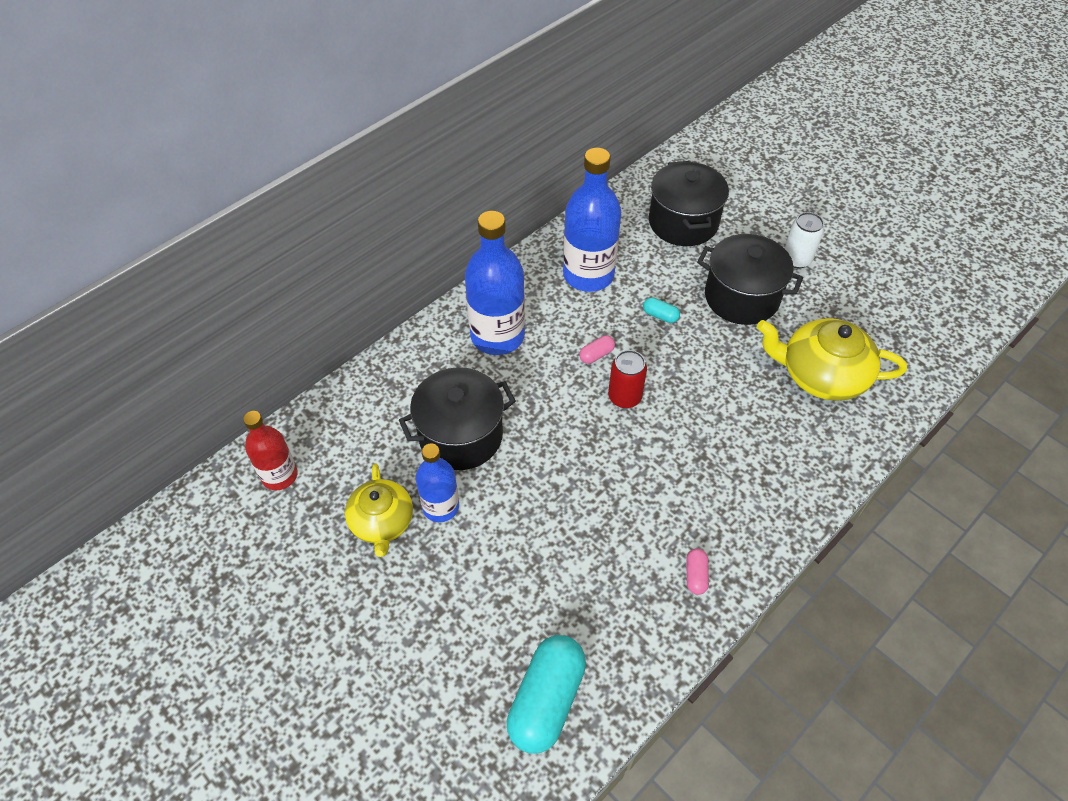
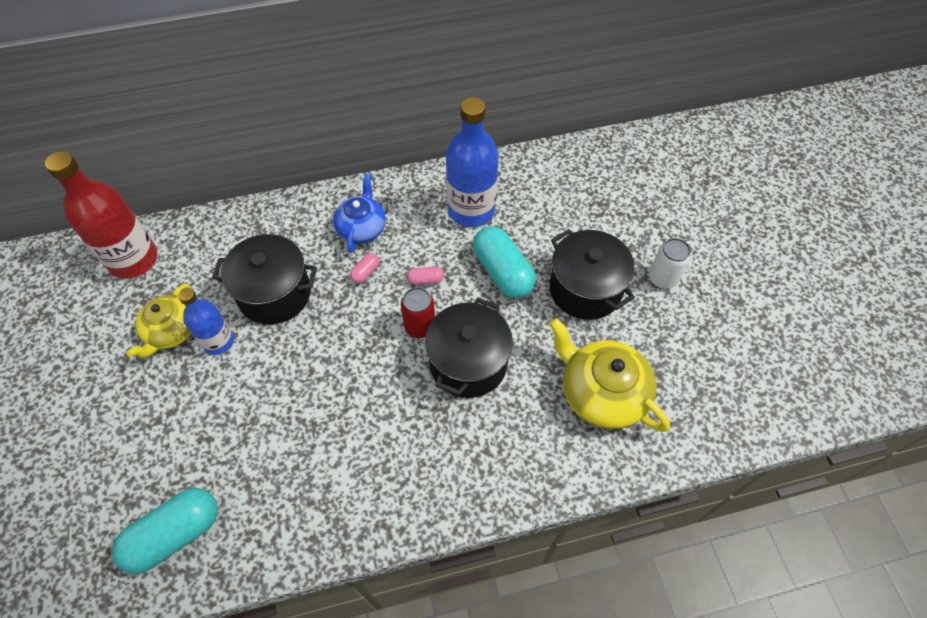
camera: 30 degrees right, 5 degrees up
red bottle [243,411,298,490] -> red bottle [45,151,158,279], size x1.67
blue bottle [465,211,525,355] -> blue teapot [333,174,386,253]
turquoise capsule [643,297,680,323] -> turquoise capsule [473,226,536,298], size x2.27
black pot [649,161,729,246] -> black pot moved to [425,298,513,398]
pink capsule [686,548,709,595] -> pink capsule moved to [350,253,380,284]

